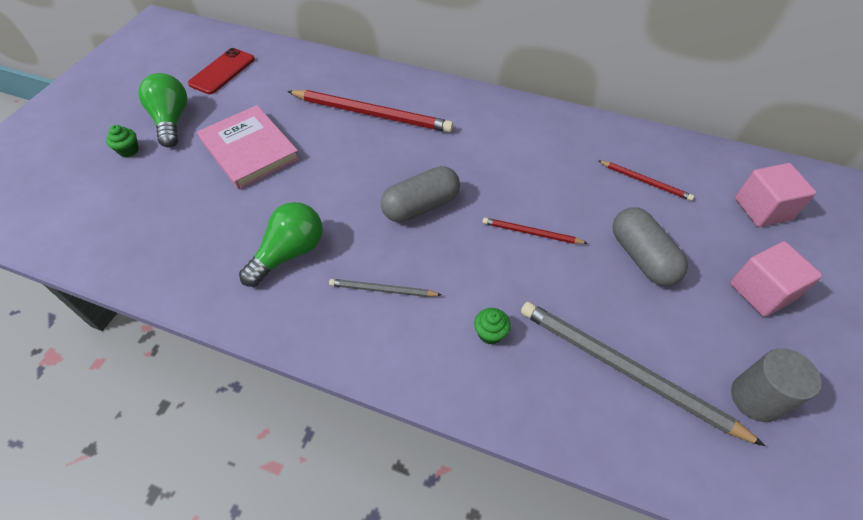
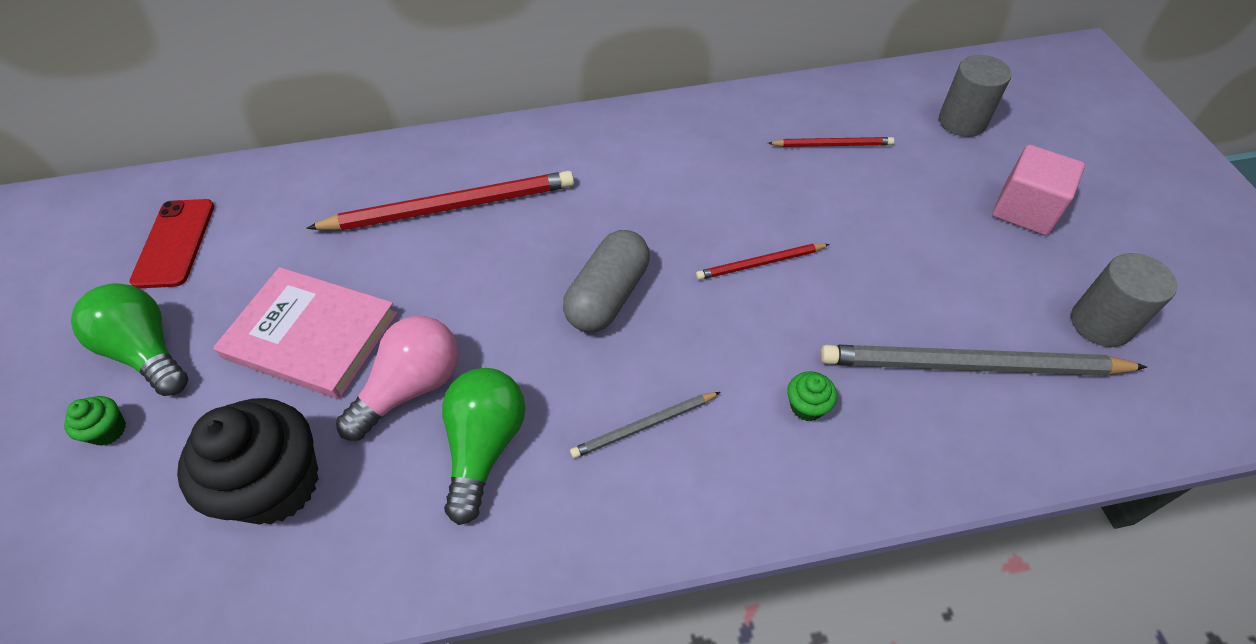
camera: 30 degrees left, 0 degrees up
grey capsule [612,207,688,286] -> none
pink cube [735,163,816,227] -> grey cylinder [939,55,1012,137]
none -> black cupcake [177,398,319,525]
none -> pink light bulb [336,316,459,441]

